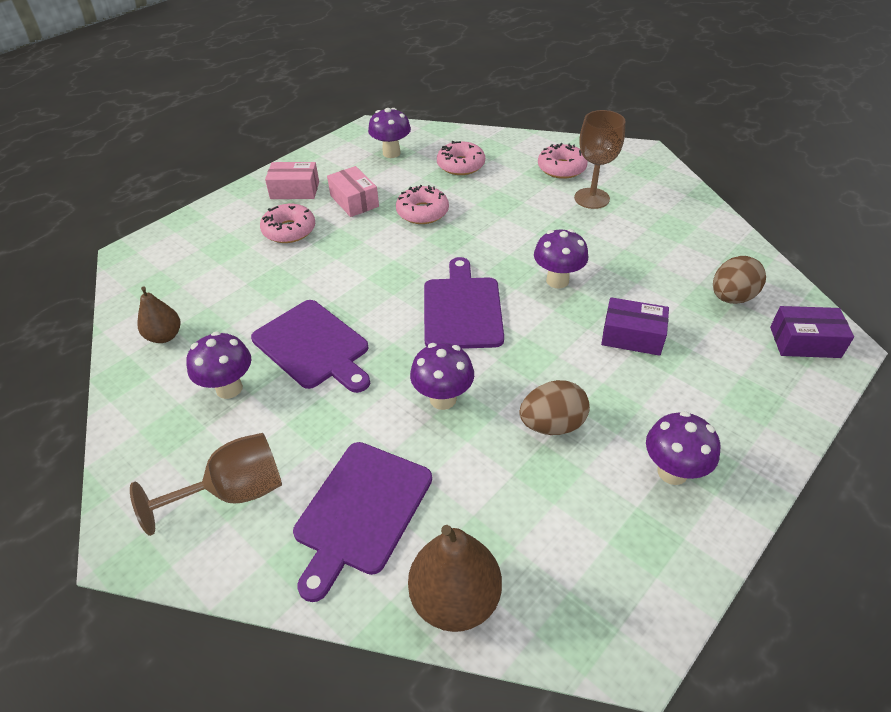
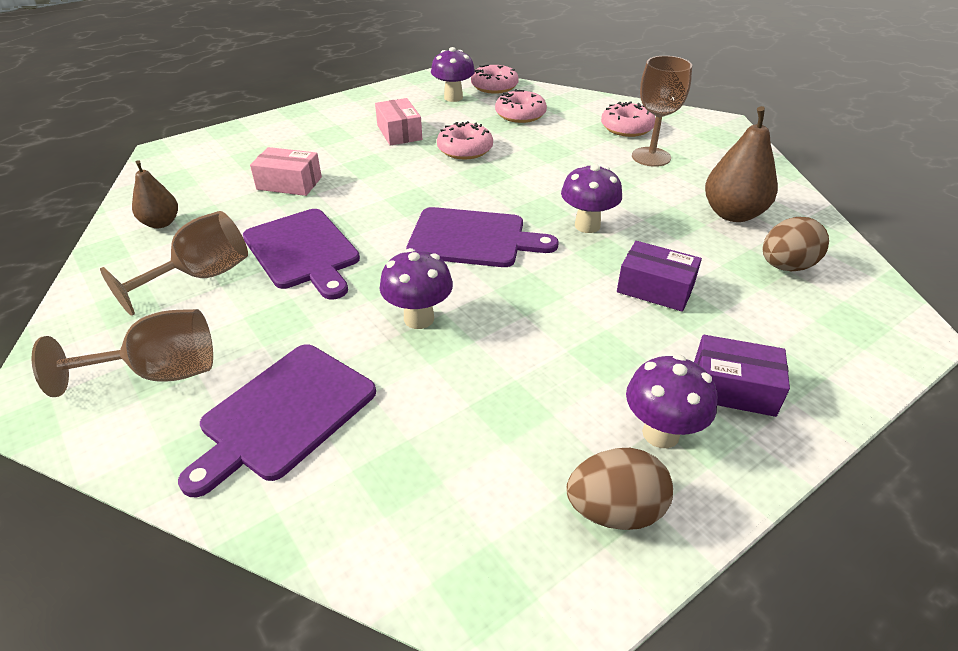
camera: 10 degrees right, 5 degrees down
purple mushroom [186,331,251,399] -> brown goblet [100,211,248,316]
pink donut [260,204,315,243] -> pink donut moved to [471,65,519,94]
pink box [265,162,319,199] -> pink box moved to [250,147,322,196]
brown pear [408,525,502,632] -> brown pear moved to [705,106,778,222]
purple cutting board [424,257,504,349] -> purple cutting board turned 90 degrees clockwise [406,207,559,267]
brown egg [519,380,590,435] -> brown egg moved to [566,448,673,530]
purple box [770,306,854,358] -> purple box moved to [694,335,790,417]

